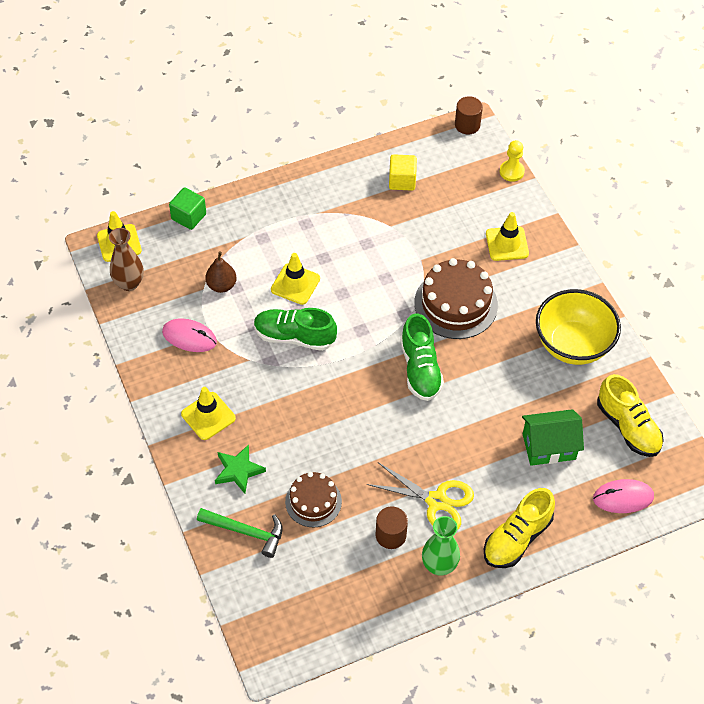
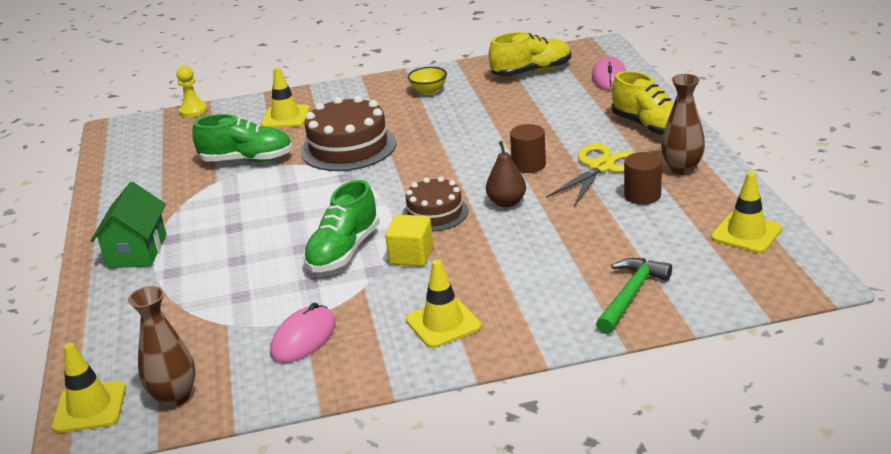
camera: 75 degrees left, 25 degrees down
green cube [169,187,206,230] -> none
brown pear [205,251,237,293] -> brown pear moved to [486,141,526,207]
green star [215,444,266,494] -> none
yellow traffic cone [271,253,320,305] -> yellow traffic cone moved to [711,172,782,253]
brown cake [285,472,342,527] -> brown cake moved to [402,177,468,231]
yellow cube [389,154,417,191] -> yellow cube moved to [385,214,433,266]
green shoe [400,313,444,401] -> green shoe moved to [192,114,293,162]
green vase [422,516,460,576] -> brown vase [661,74,705,175]
brown cylinder [455,96,483,135] -> brown cylinder moved to [510,124,546,173]
green house [522,409,584,466] -> green house moved to [91,182,167,268]
yellow bowl [536,289,621,365] -> yellow bowl [408,67,447,95], size x0.45

